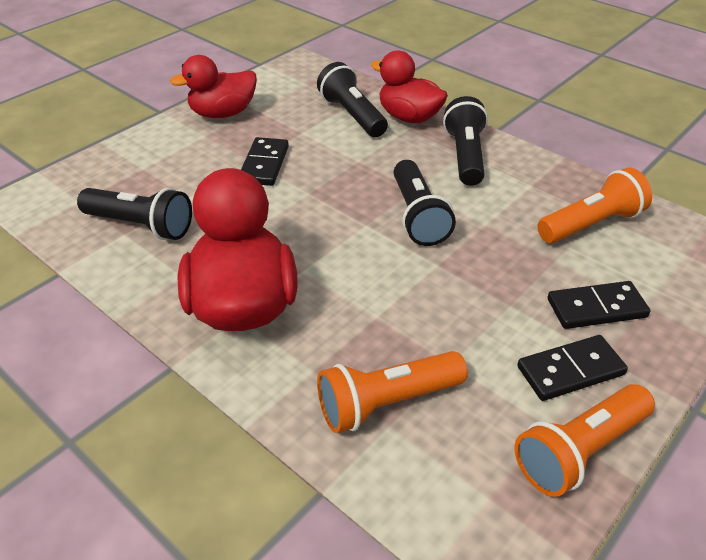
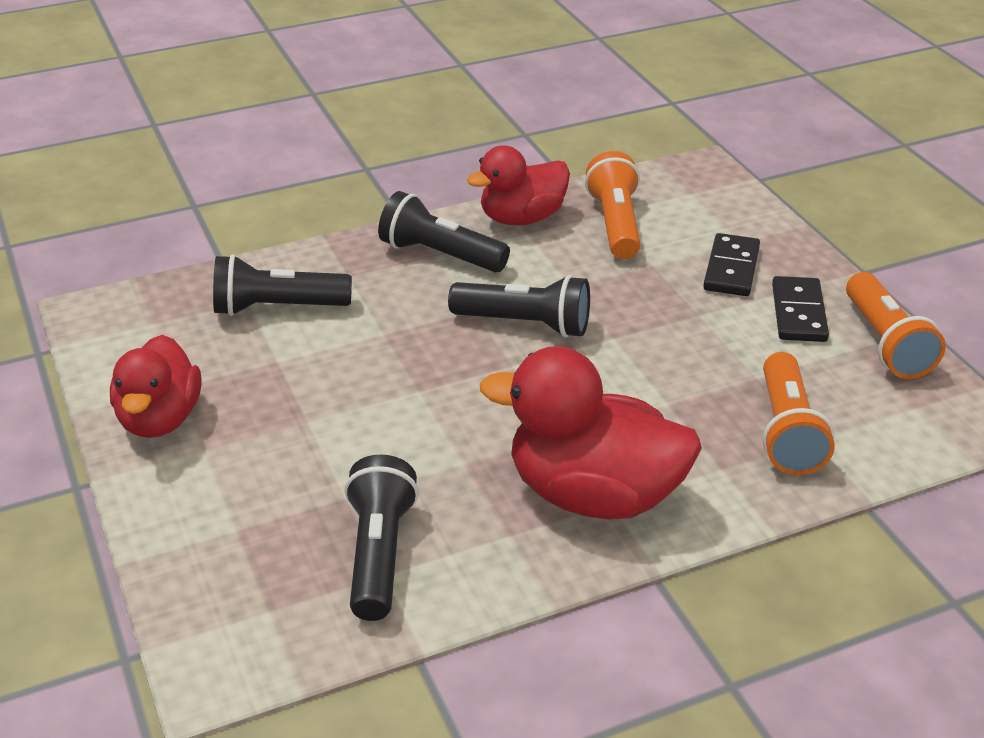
camera: 65 degrees left, 5 degrees down
black flashlight [77,188,192,240] -> black flashlight turned 45 degrees counterclockwise [345,455,419,621]
black domino [241,137,289,186] -> none
red duck [371,50,448,123] -> red duck moved to [467,146,570,226]

